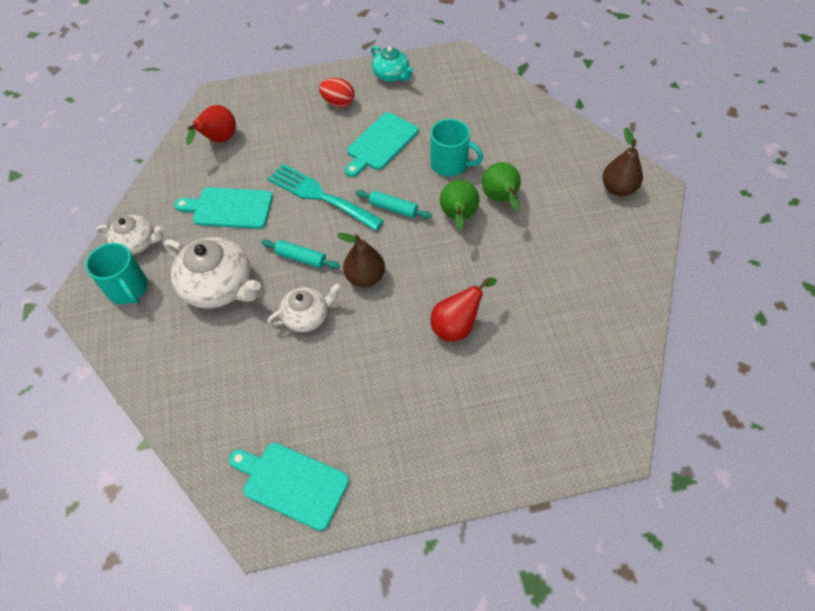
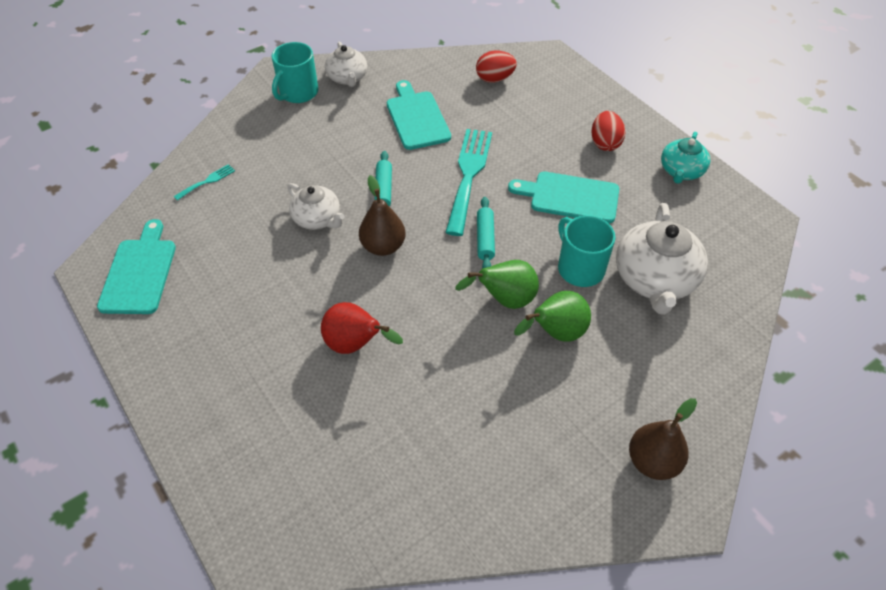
camera: 65 degrees right, 5 degrees down
white teapot [164,237,261,309] -> white teapot moved to [616,203,708,315]
red pear [186,105,236,145] -> red egg [476,51,517,83]
turquoise mug [431,119,483,177] -> turquoise mug turned 150 degrees clockwise [558,216,615,287]
none -> turquoise fork [174,164,235,201]

